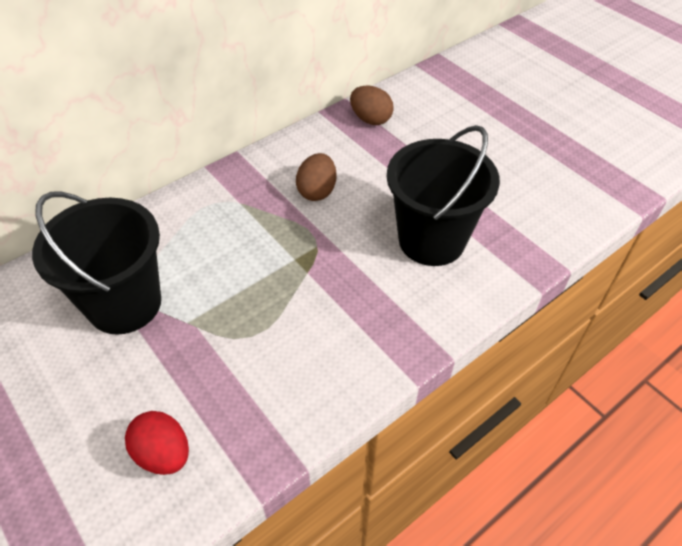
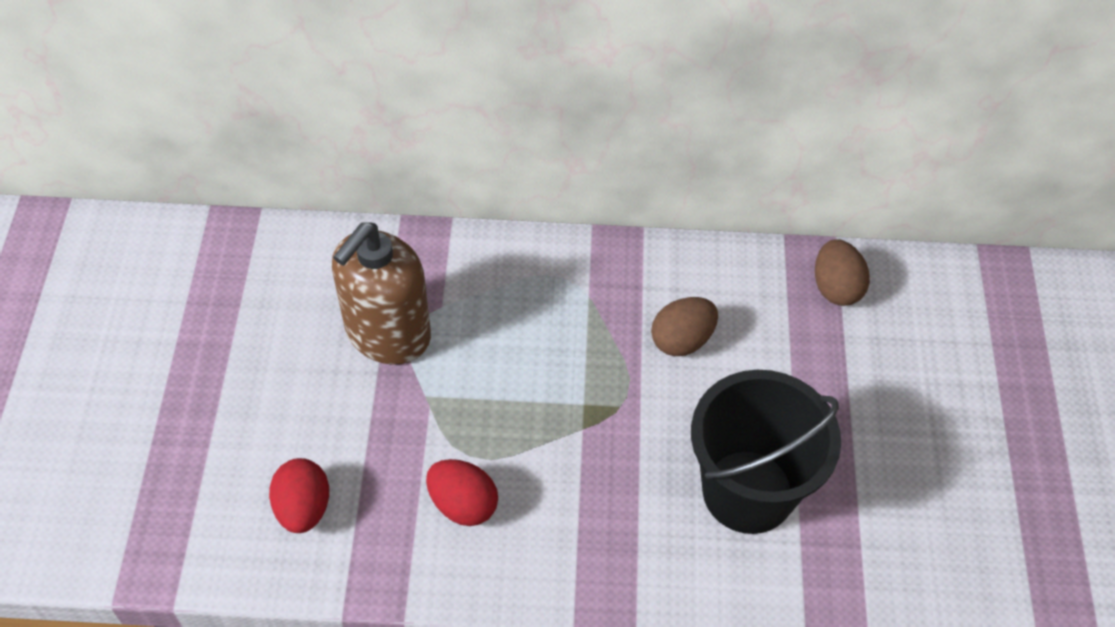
camera: 40 degrees right, 5 degrees up
black bucket [32,192,161,334] -> brown soap dispenser [332,222,431,365]
none -> red egg [426,459,498,526]

